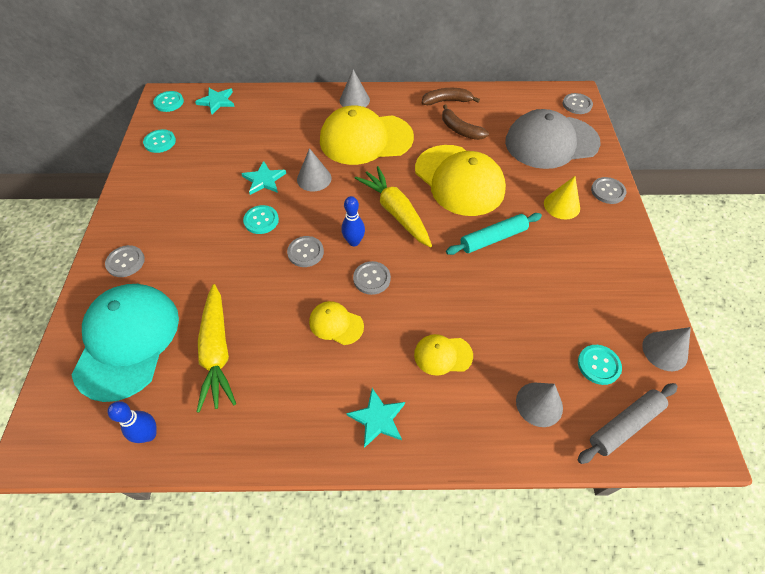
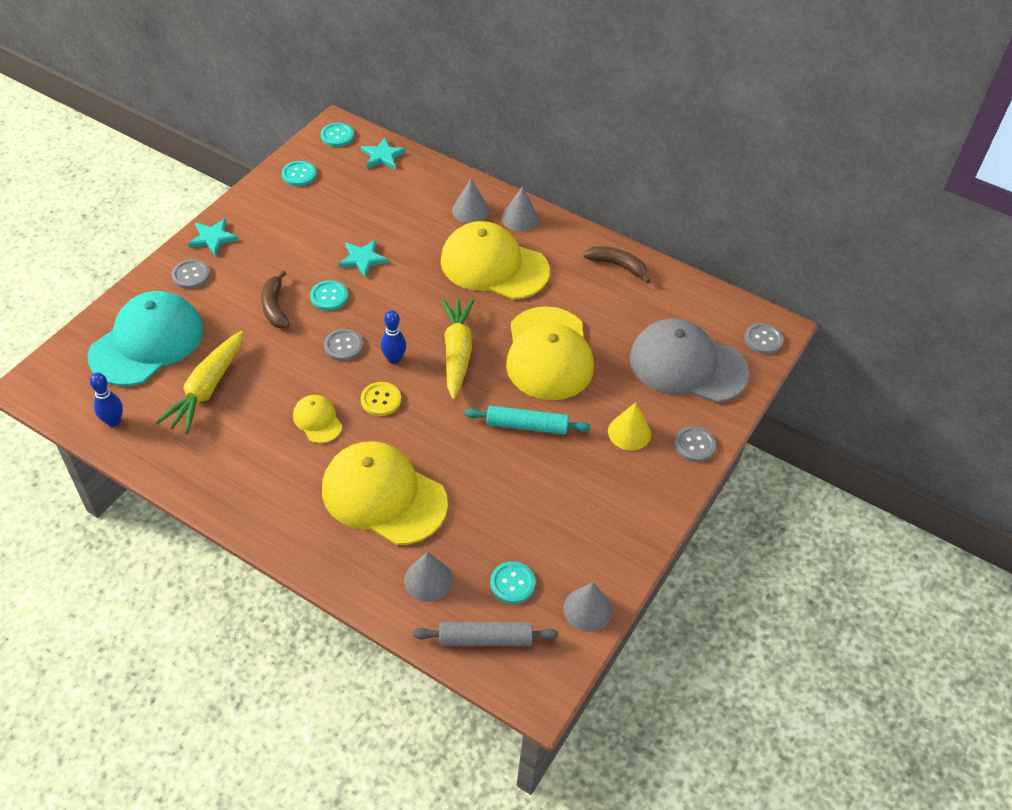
camera: 30 degrees right, 5 degrees down
grey cone [297,148,332,191] -> grey cone moved to [452,178,489,223]
turquoise star [346,388,405,448] -> turquoise star moved to [188,219,239,256]
grey button [353,261,391,295] -> yellow button [361,382,401,416]
yellow cap [414,334,473,376] -> yellow cap [322,441,448,545], size x2.16
brown banana [442,104,489,140] -> brown banana moved to [261,271,290,328]

